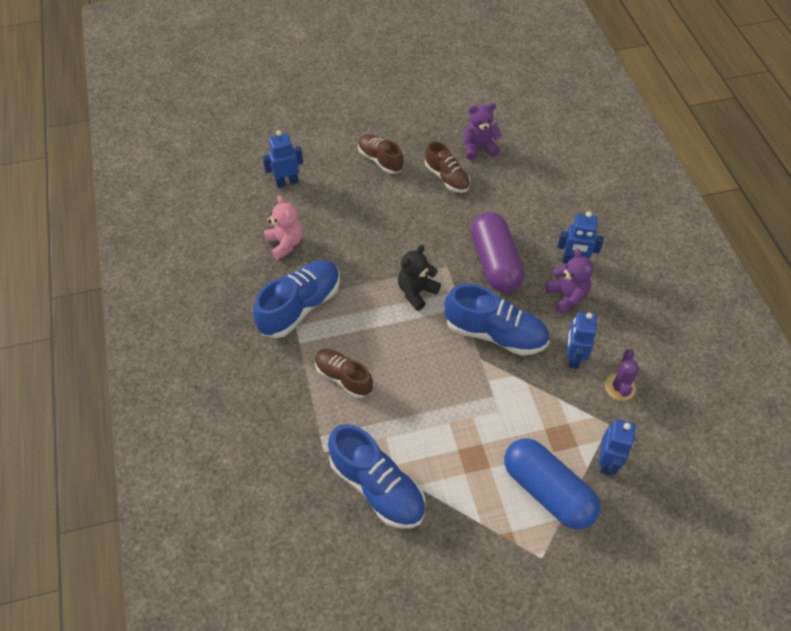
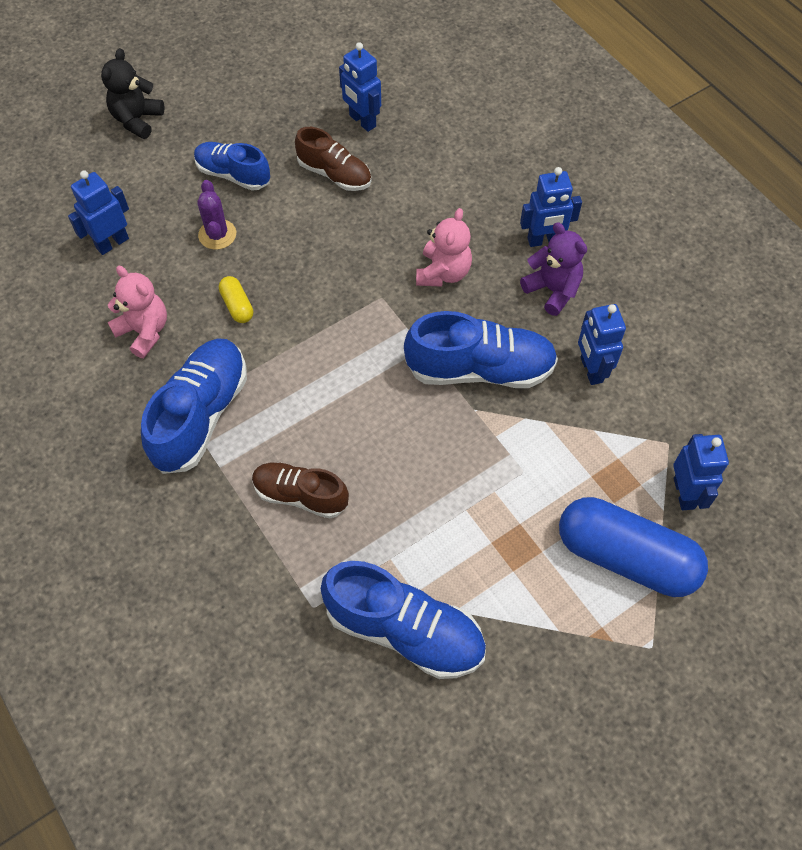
camera: 20 degrees left, 5 degrees up
brown shoe [358,134,404,174] -> blue shoe [194,142,270,191]
black teddy bear [398,245,441,311] -> black teddy bear moved to [101,48,164,139]
purple teddy bear [463,103,502,160] -> blue robot [339,42,381,132]
purple capsule [471,212,525,293] -> pink teddy bear [416,208,472,287]
purple cactus [605,349,640,401] -> purple cactus moved to [197,180,236,250]
none -> yellow capsule [219,276,253,323]

